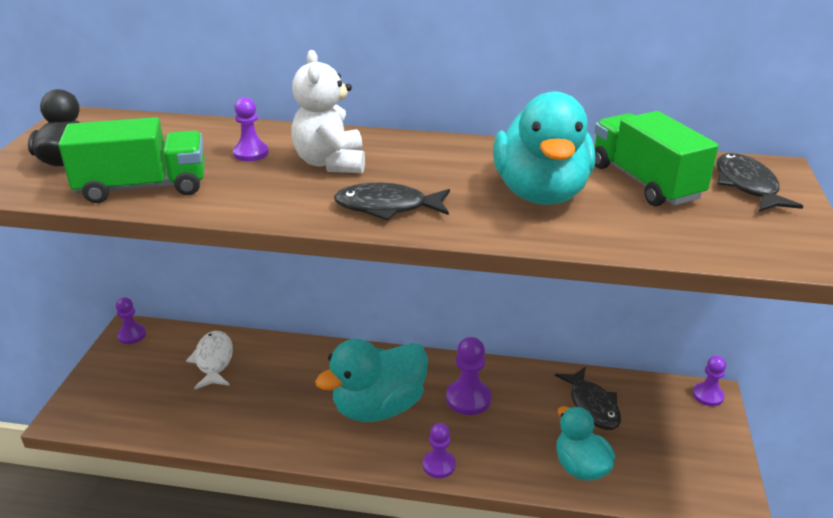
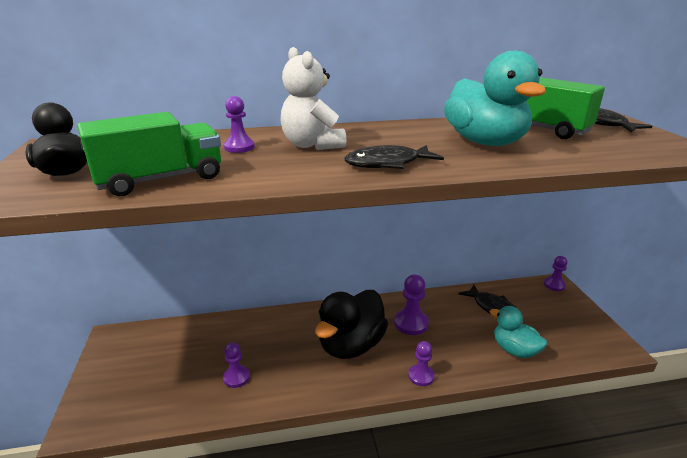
camera: 20 degrees left, 5 degrees down
purple pawn [116,297,146,344] -> purple pawn moved to [223,343,250,388]
white fish [186,331,233,390] -> none
turquoise duck [315,339,428,422] -> black duck [315,290,388,359]

